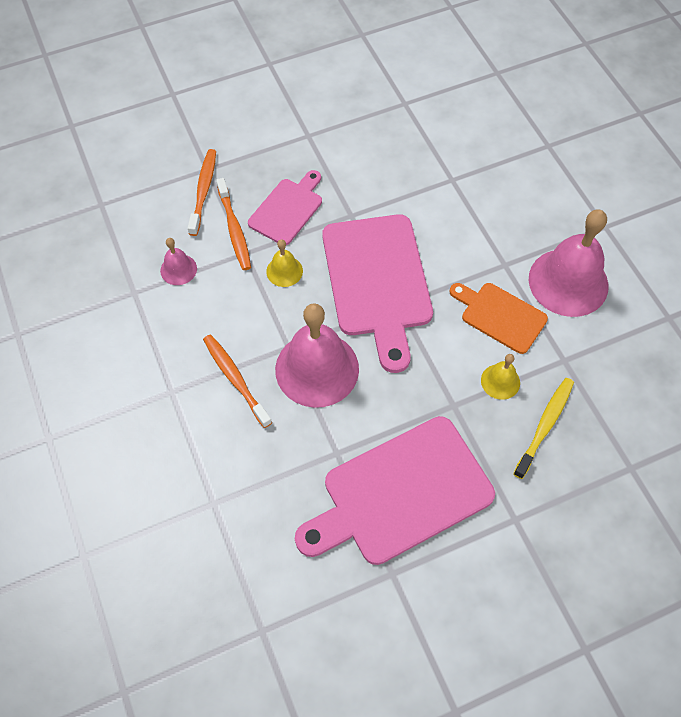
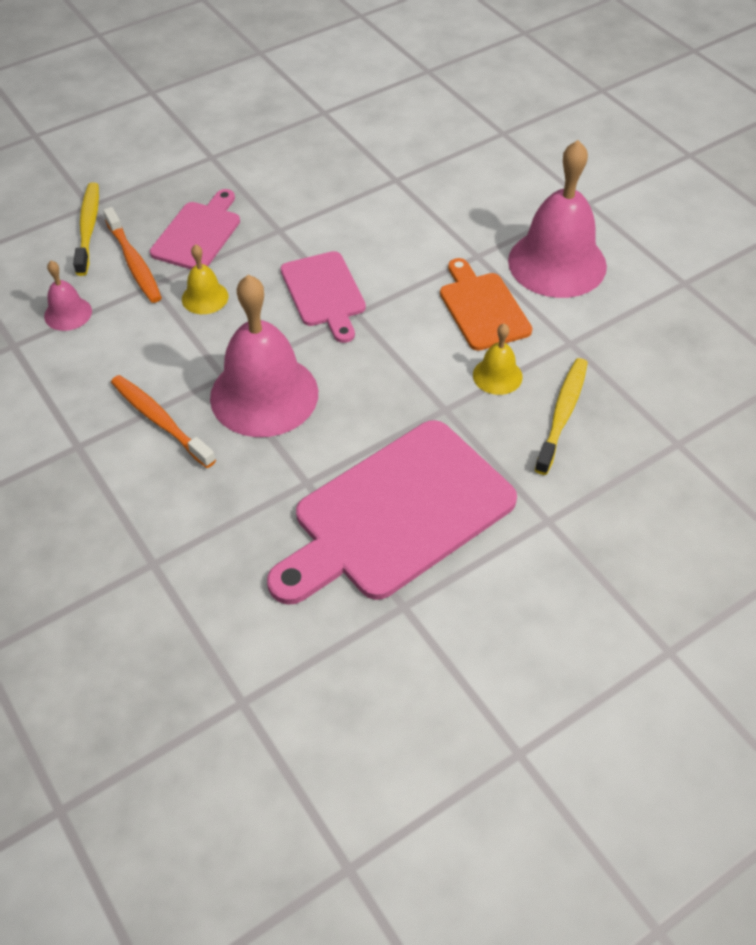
camera: 10 degrees left, 10 degrees down
orange toothbrush [188,149,216,236] -> yellow toothbrush [73,182,99,276]
pink cutting board [322,214,433,373] -> pink cutting board [281,251,366,343], size x0.55
orange cutting board [450,283,548,354] -> orange cutting board turned 45 degrees clockwise [440,258,532,351]

